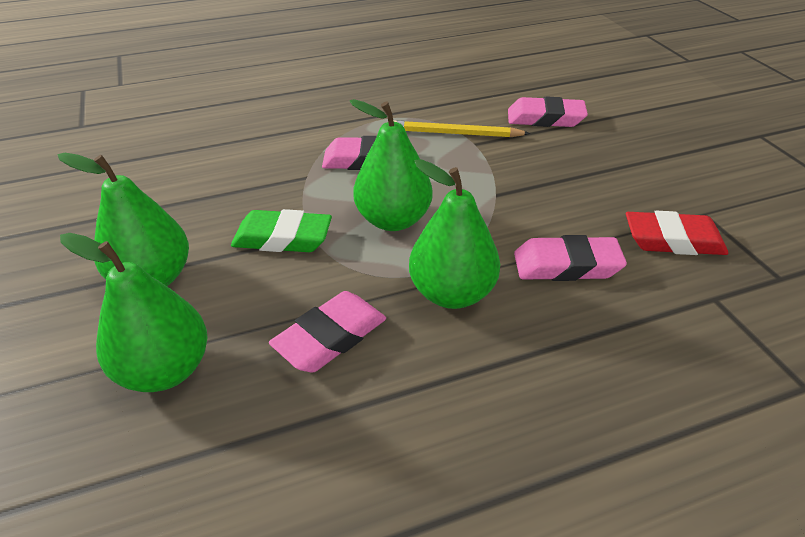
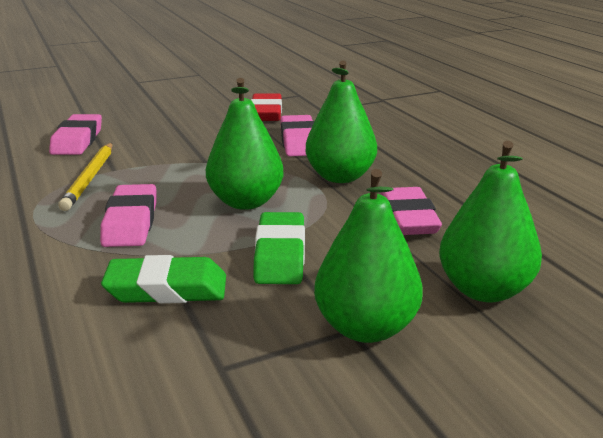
camera: 95 degrees left, 15 degrees down
pink eraser [269,291,386,372] -> pink eraser turned 45 degrees clockwise [380,187,442,235]
none -> green eraser [101,255,226,304]

